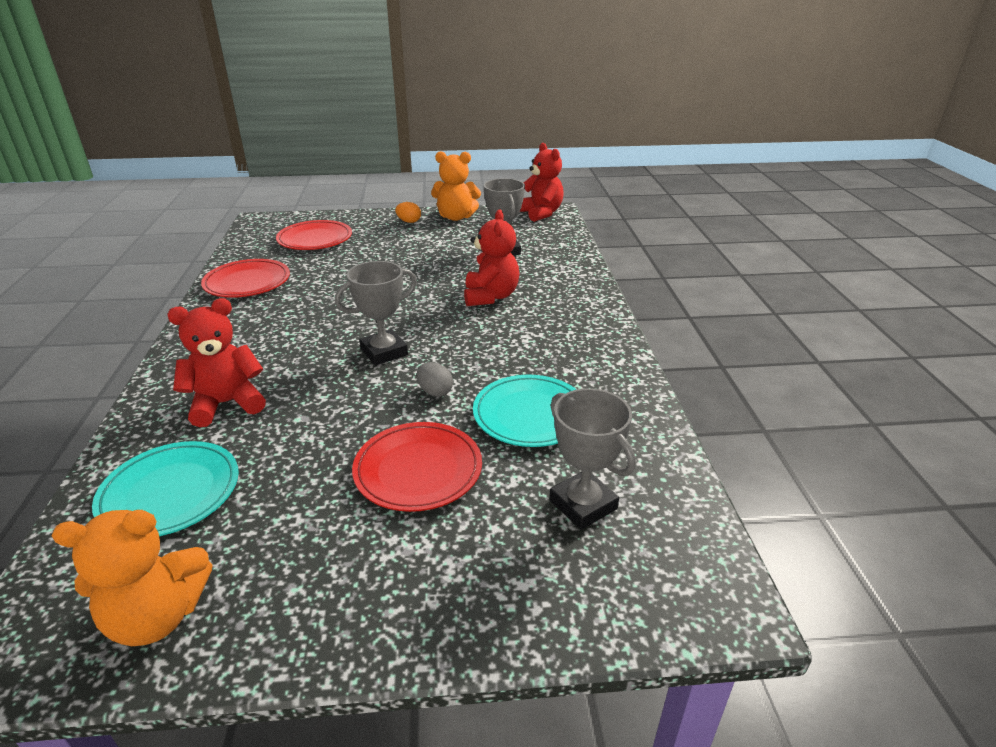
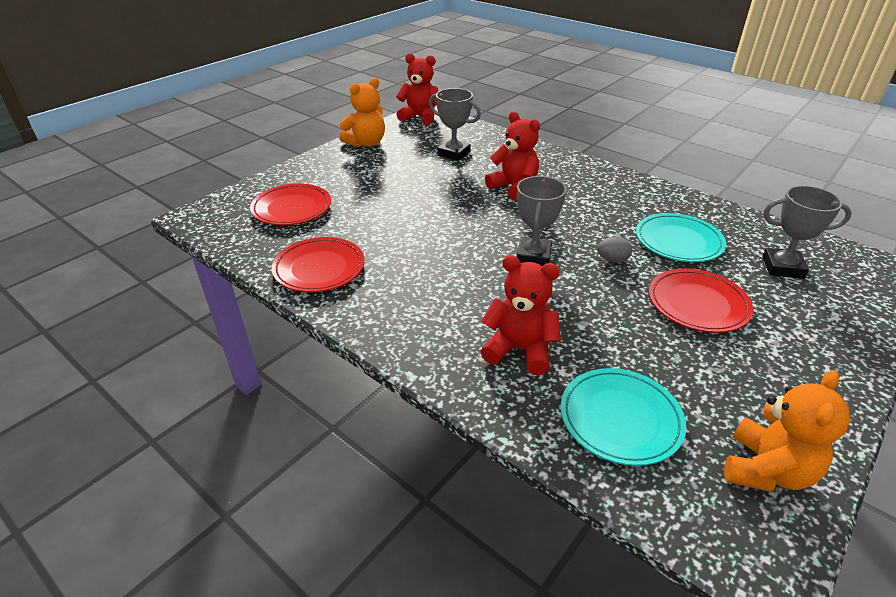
camera: 45 degrees left, 5 degrees up
red teddy bear [167,298,266,427] -> red teddy bear turned 90 degrees clockwise [481,255,561,375]
orange egg [395,202,421,223] -> none

